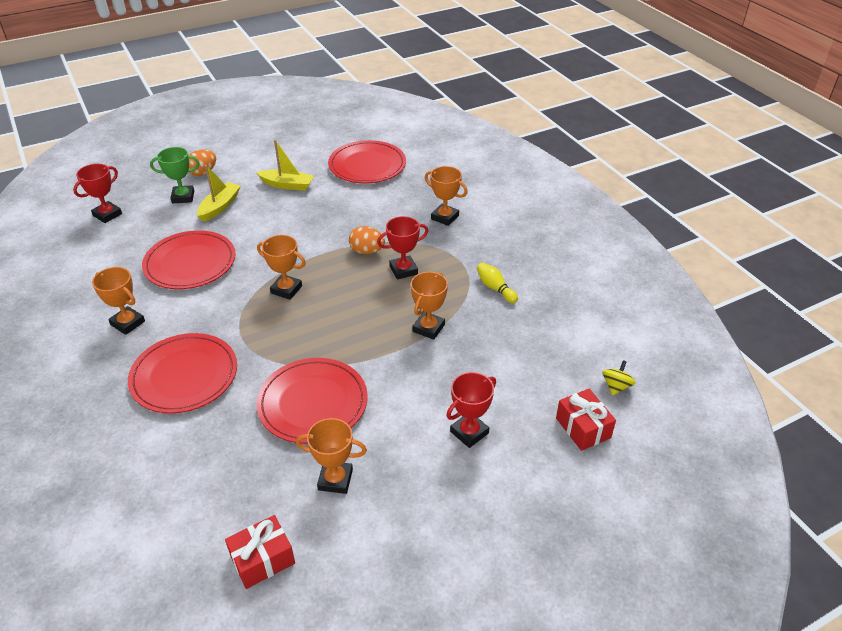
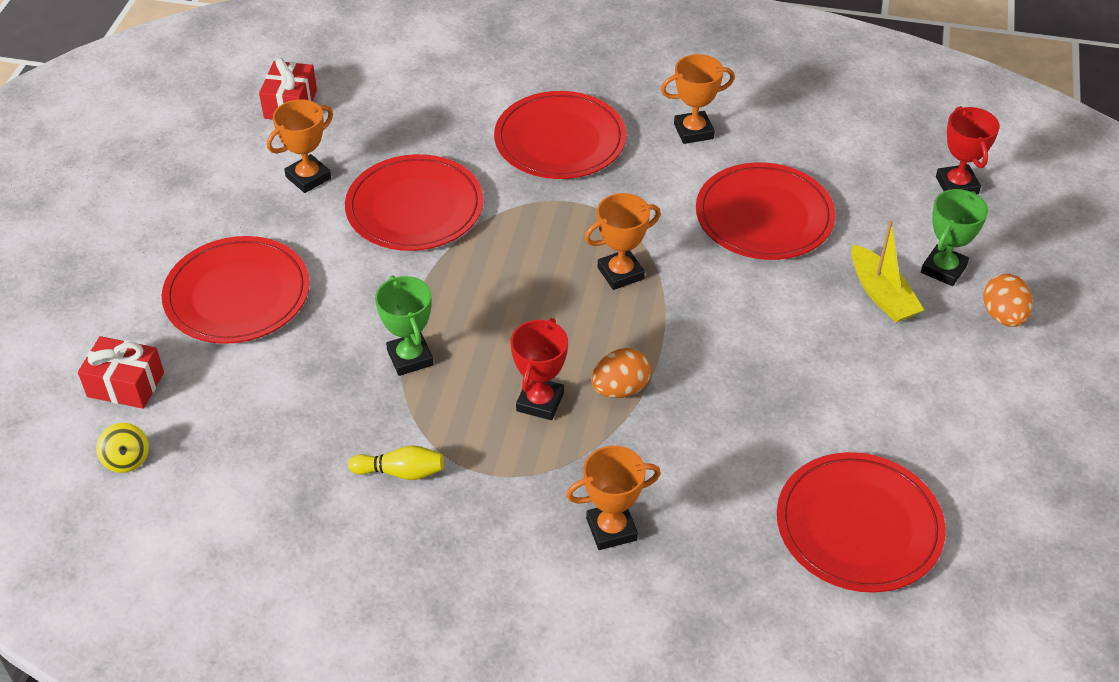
camera: 130 degrees right, 5 degrees up
yellow boat [256,140,314,191] -> none
orange trophy [411,272,448,340] -> green trophy [375,275,434,376]
red trophy [446,372,496,448] -> red plate [162,236,310,344]

